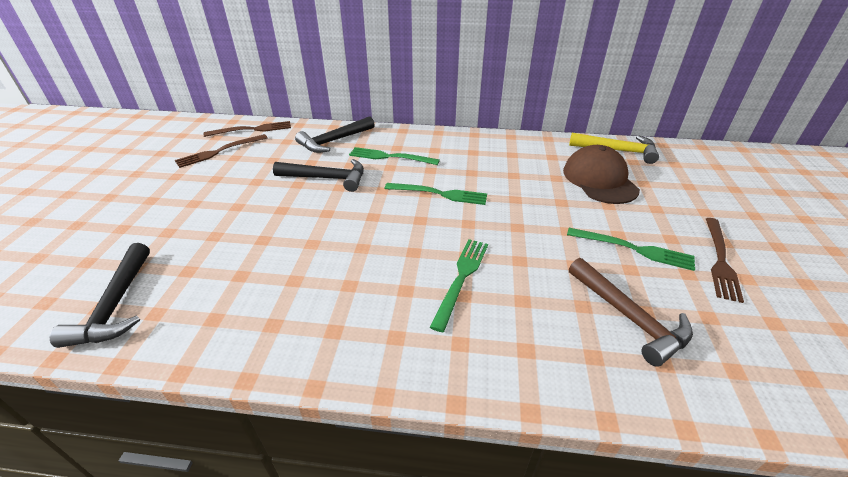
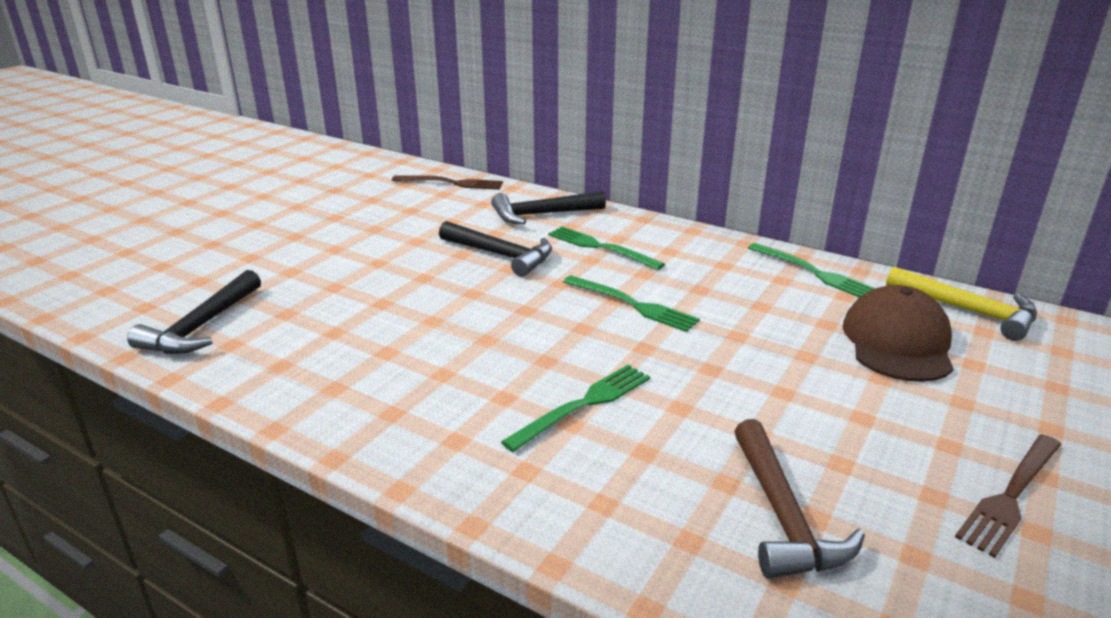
camera: 25 degrees right, 10 degrees down
brown fork [175,134,268,168] -> none
green fork [567,228,695,271] -> green fork moved to [748,243,875,297]

